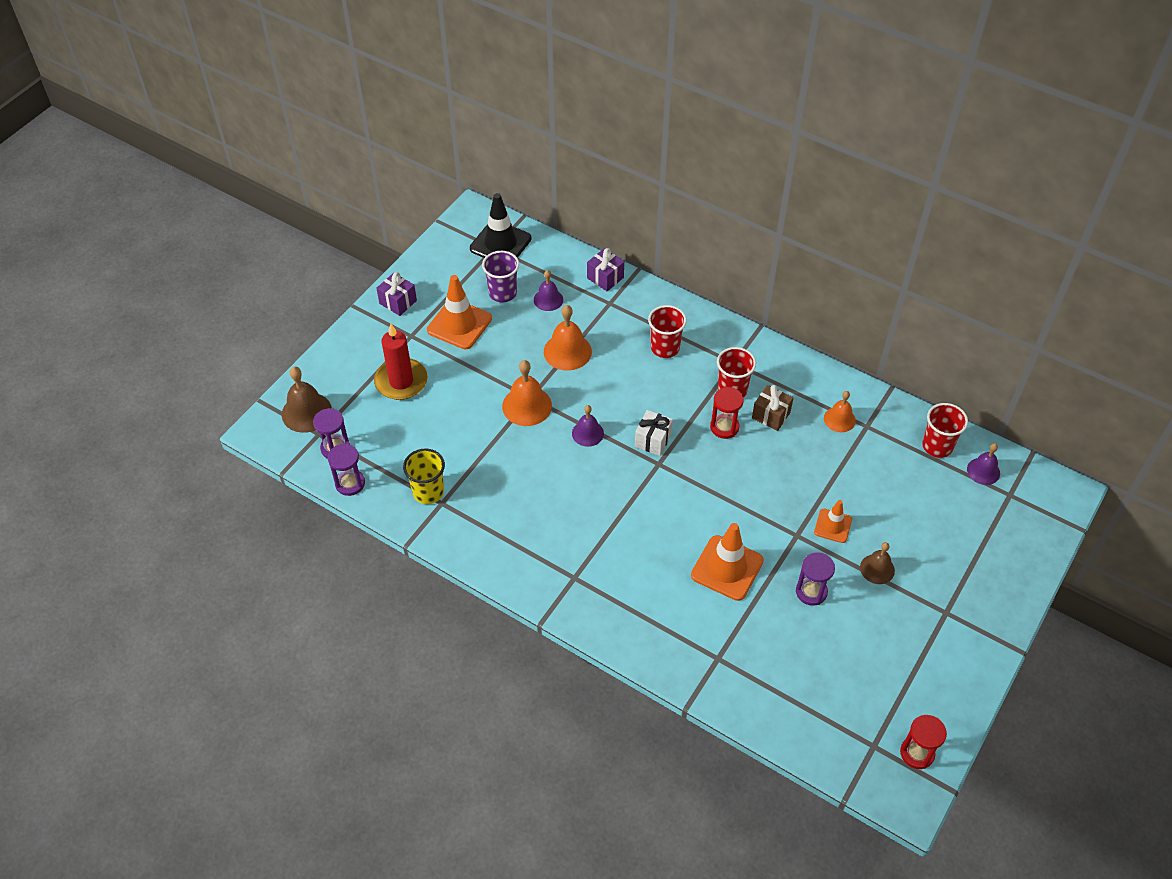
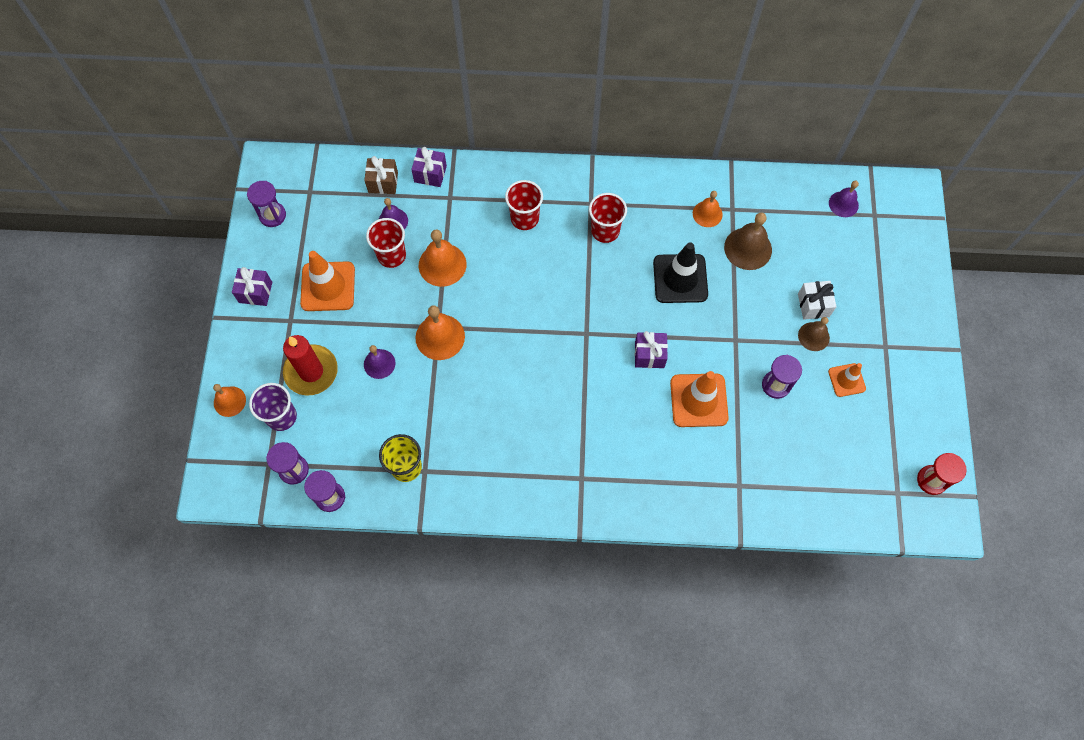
camera: 30 degrees left, 15 degrees up
brown bell [282,367,332,433] -> brown bell moved to [724,213,772,270]
black traffic cone [470,193,531,258] -> black traffic cone moved to [653,242,708,303]
purple cup [482,251,519,303] -> purple cup moved to [249,383,297,431]
purple bell [572,405,604,447] -> purple bell moved to [364,345,396,379]
white gift [635,410,673,456] -> white gift moved to [798,281,837,320]
red hourglass [710,387,744,439] -> none
brown gift [752,385,794,431] -> brown gift moved to [364,156,398,194]
orange traffic cone [814,500,852,543] -> orange traffic cone moved to [828,363,866,397]
red cup [922,403,968,458] -> red cup moved to [366,218,406,268]
none -> orange bell [213,384,246,417]
none -> purple hourglass [247,181,286,227]
none -> purple gift [635,331,668,368]

